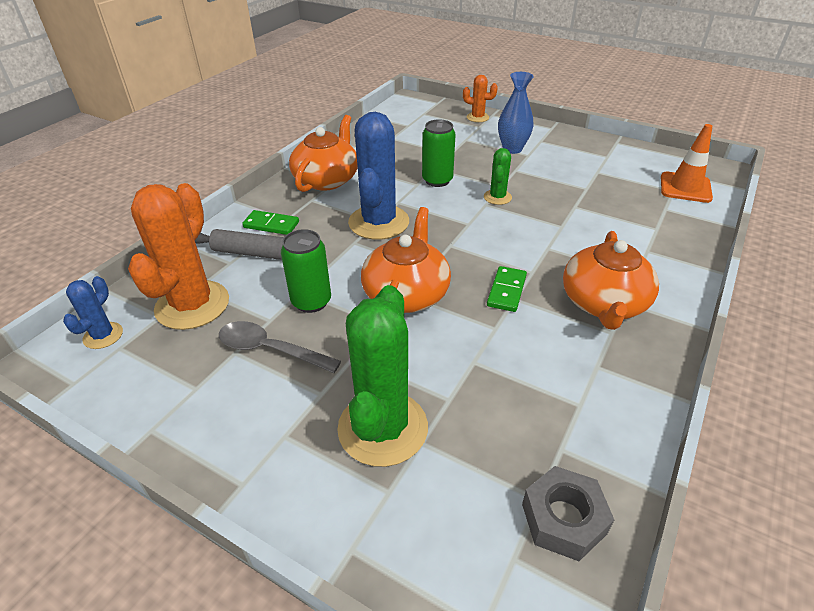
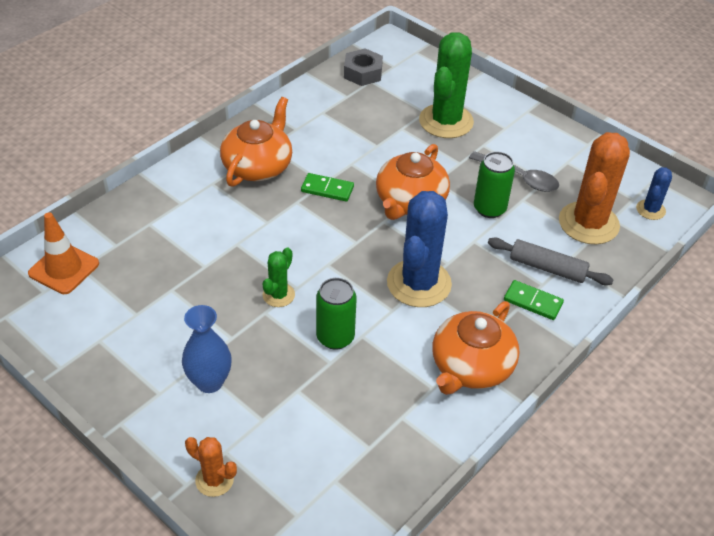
camera: 170 degrees left, 5 degrees up
green domino [487,266,527,312] -> green domino turned 75 degrees clockwise [301,173,354,202]

